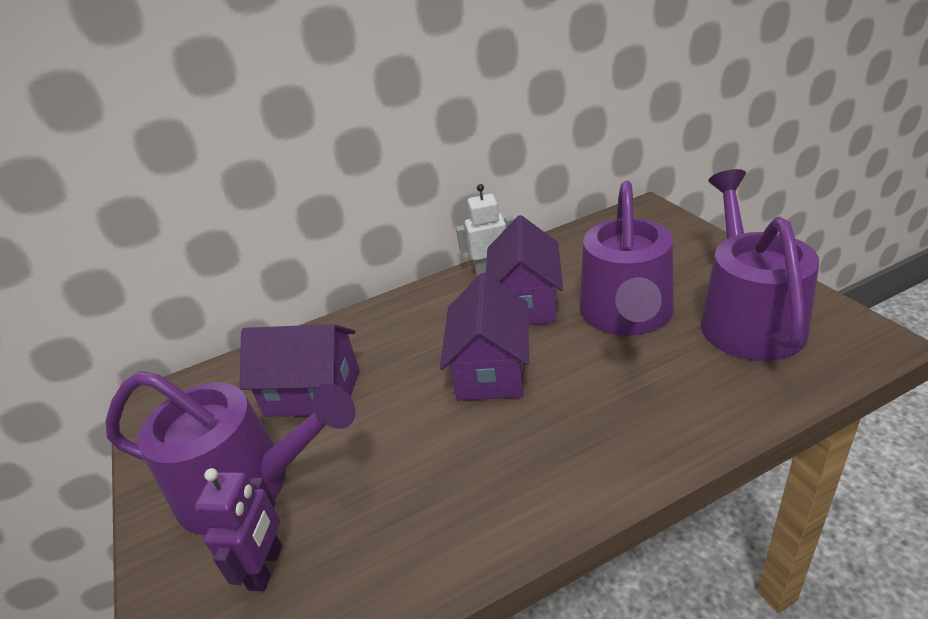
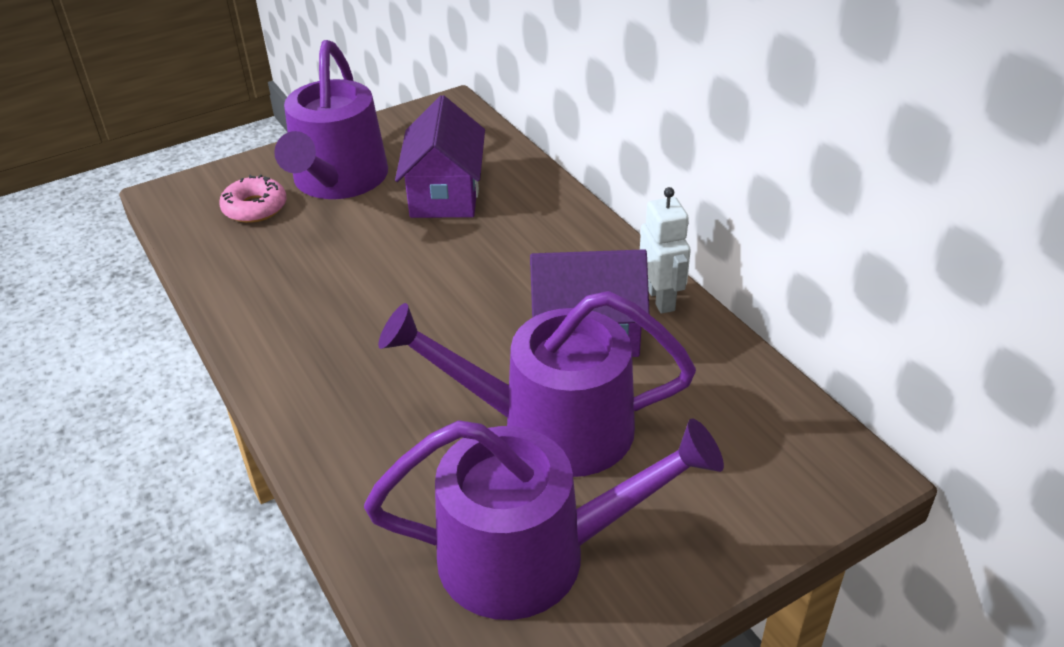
camera: 80 degrees right, 5 degrees up
purple robot [195,468,282,591] -> pink donut [219,174,287,223]
purple house [440,273,529,401] -> none

